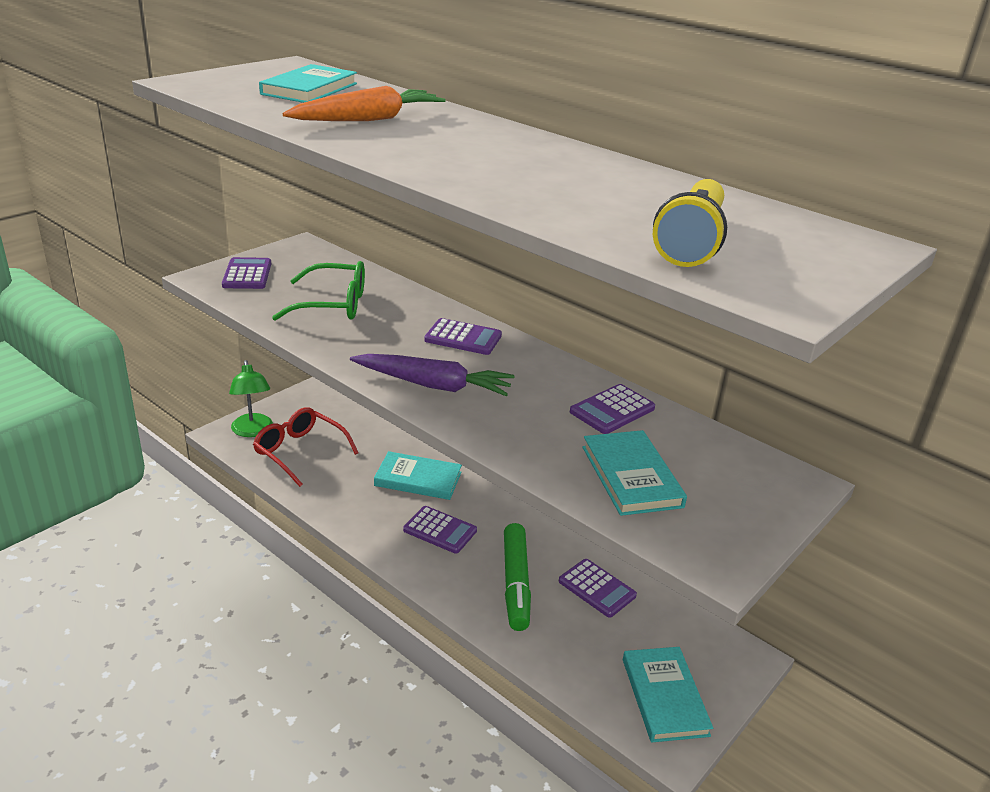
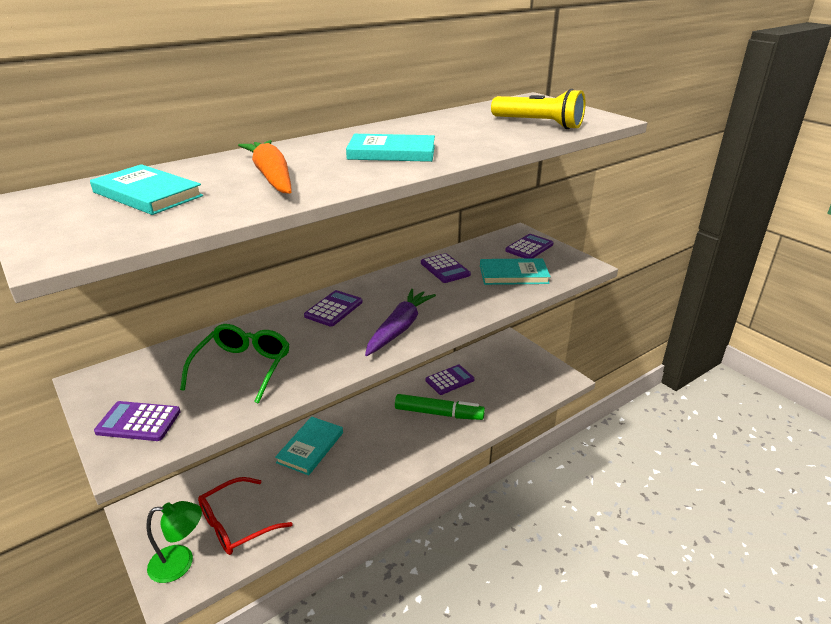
camera: 75 degrees left, 0 degrees up
purple calculator [403,506,477,554] -> purple calculator moved to [505,234,554,259]
turquoise book [623,647,713,742] -> turquoise book moved to [346,134,435,162]

